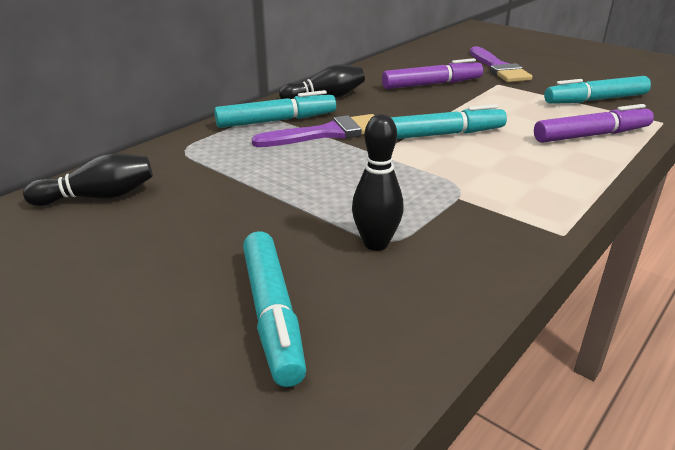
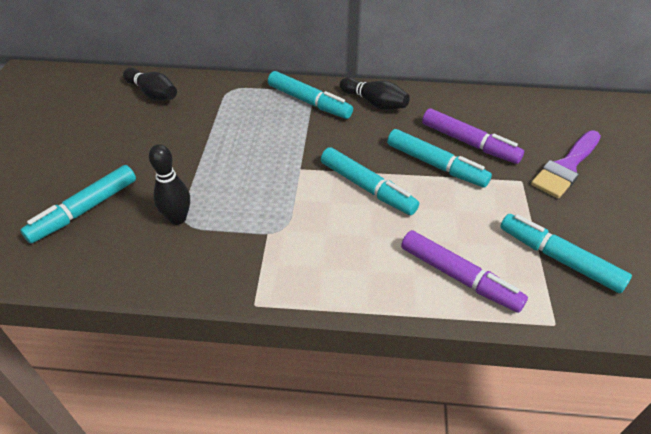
camera: 55 degrees right, 15 degrees up
purple brush [252,114,374,147] -> none
none -> turquoise marker [387,129,492,187]

